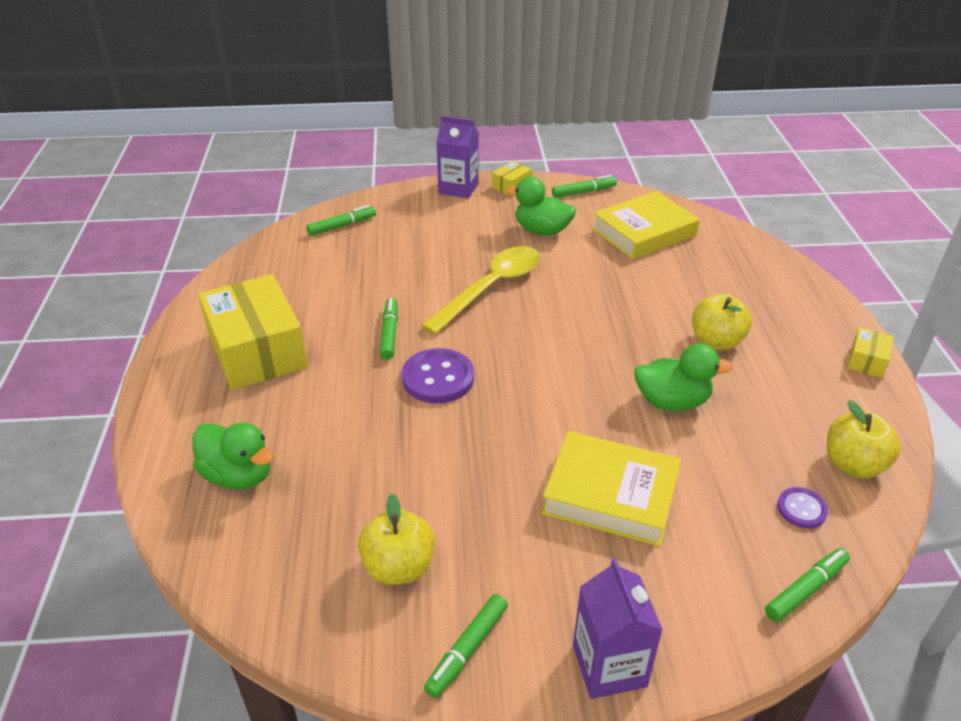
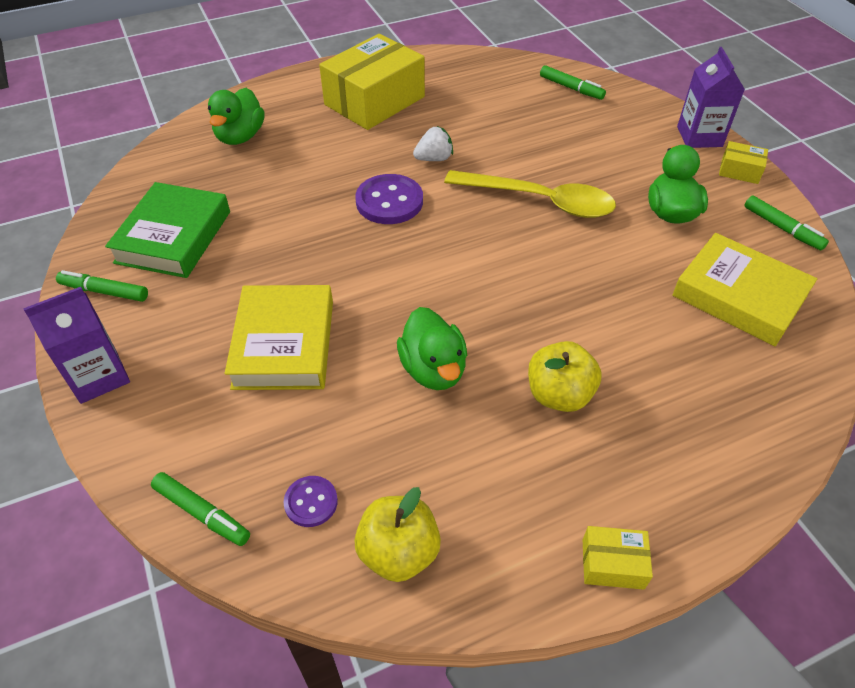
camera: 70 degrees right, 10 degrees up
yellow apple [358,493,435,585] -> green book [105,182,230,278]
green marker [380,298,398,360] -> white strawberry [413,126,453,161]

